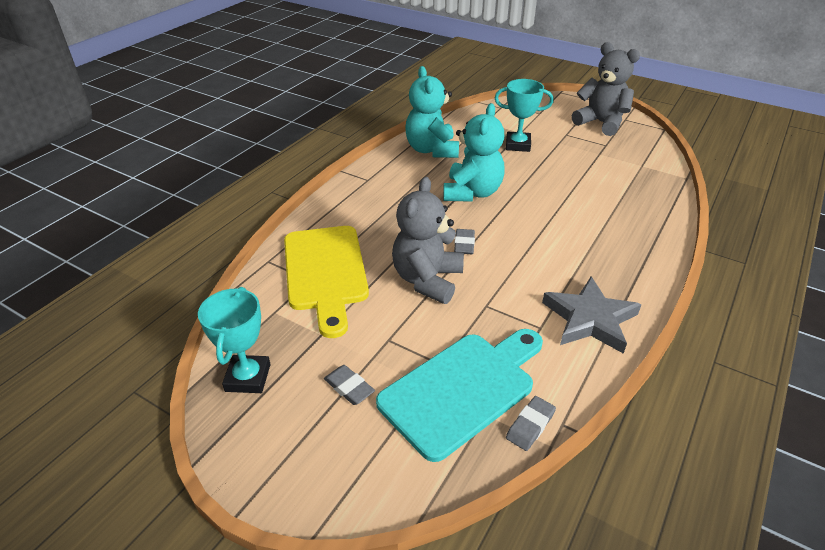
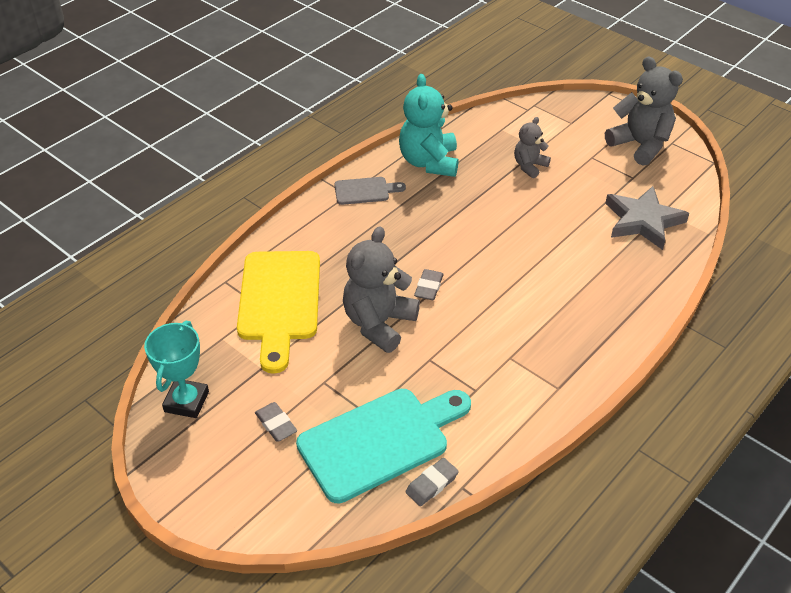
camera: 10 degrees right, 5 degrees up
turquoise teddy bear [443,103,505,202] -> none
turquoise trophy [495,79,554,152] -> grey teddy bear [514,117,551,178]
grey star [542,276,641,354] -> grey star moved to [605,186,689,250]
none -> grey cutting board [334,177,406,205]

